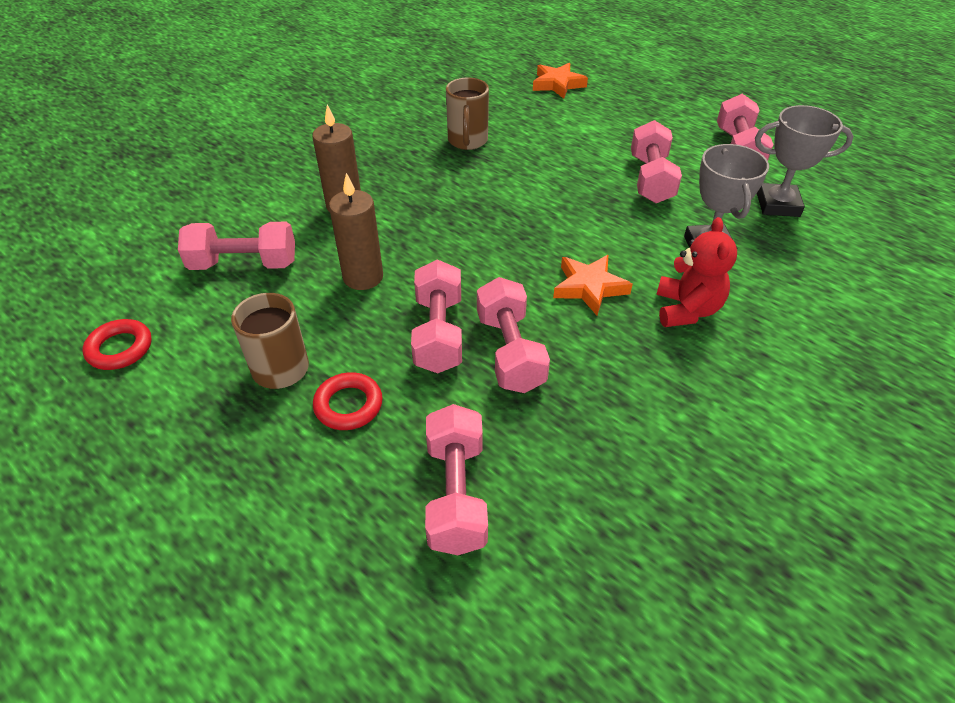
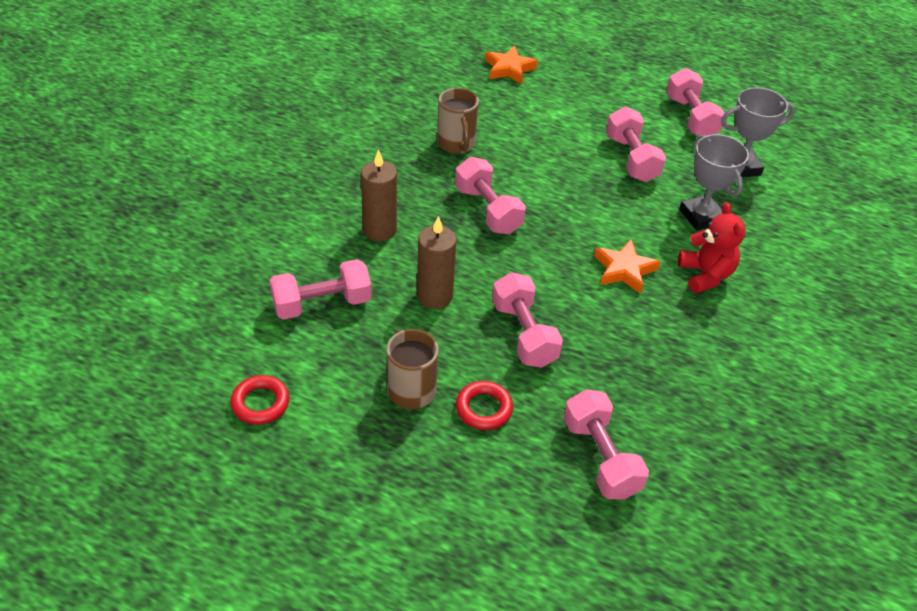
camera: 20 degrees left, 0 degrees up
pink dumbbell [477,277,550,393] -> pink dumbbell moved to [455,157,526,235]

